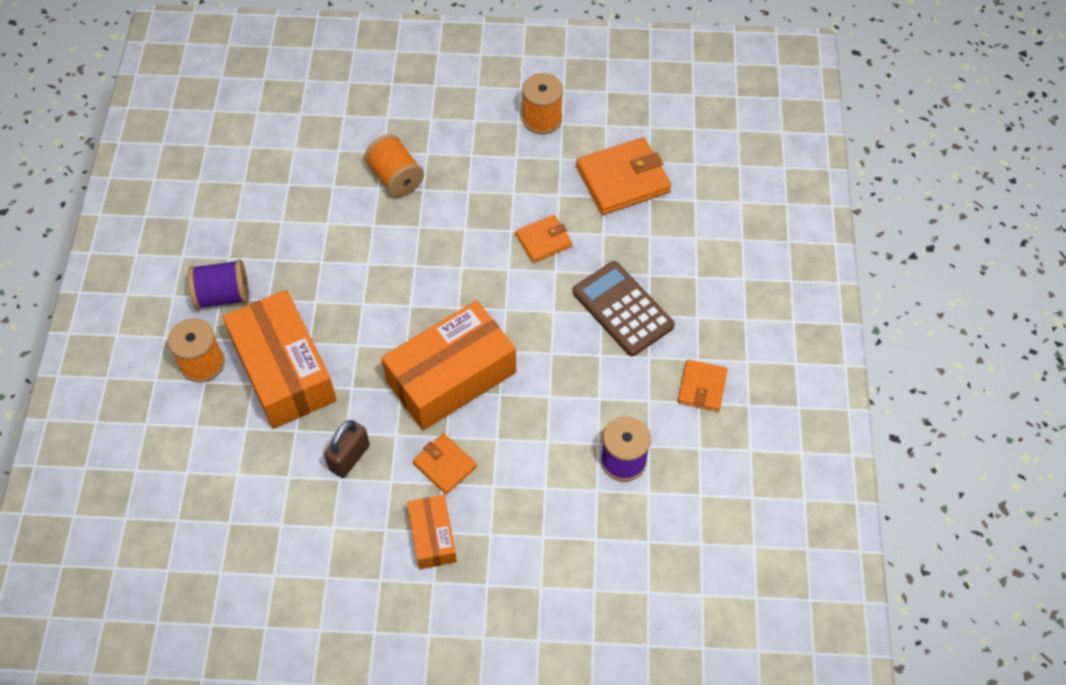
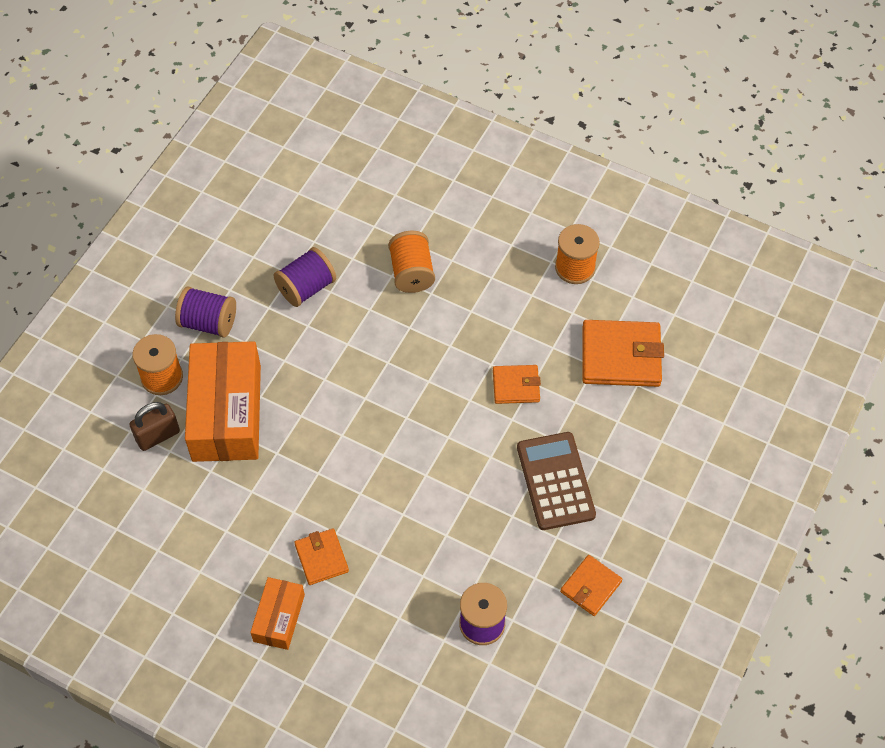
camera: 25 degrees right, 0 degrees up
brown padlock [324,420,370,478] -> brown padlock moved to [130,402,180,451]
orange box [381,300,516,430] -> none
none -> purple spool [273,247,336,307]

